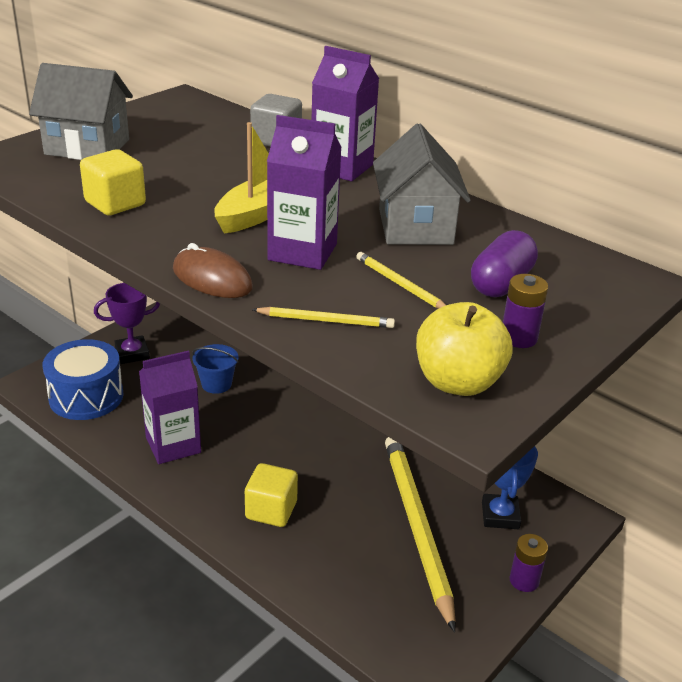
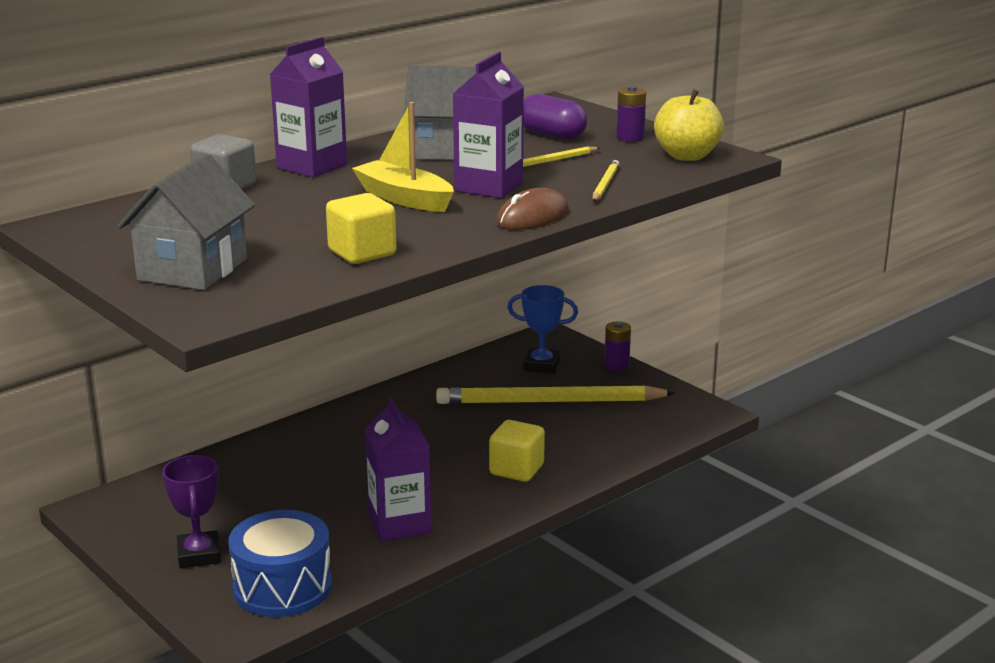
camera: 80 degrees left, 10 degrees down
blue bucket [192,344,239,394] -> none

